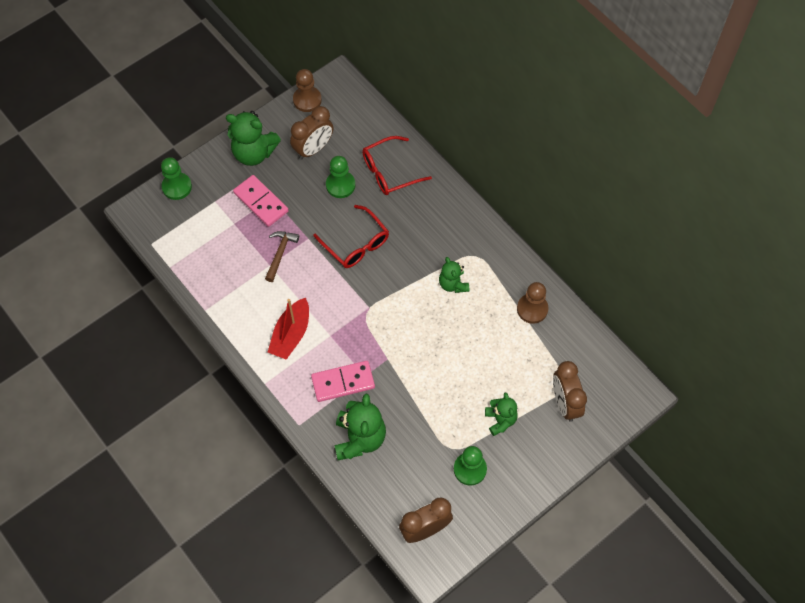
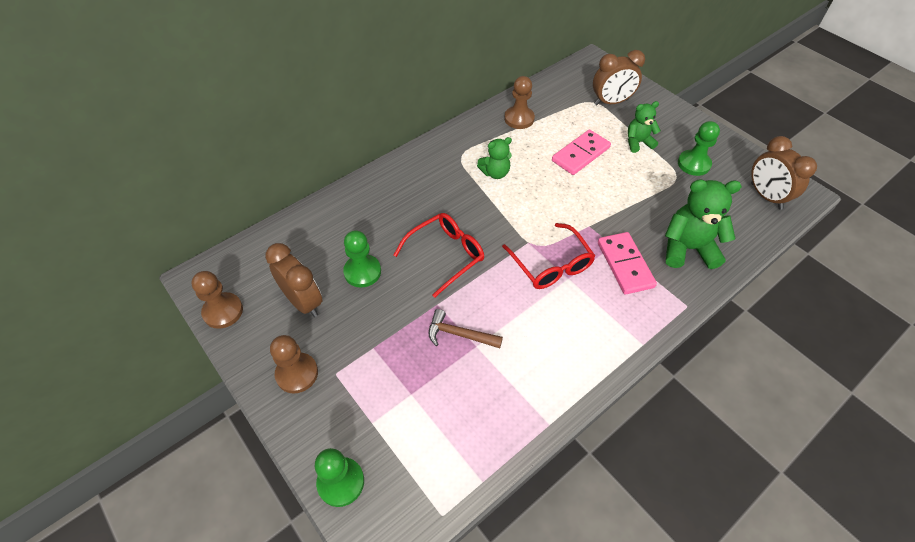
camera: 90 degrees left, 10 degrees down
green teddy bear [226,111,281,166] -> brown pawn [270,335,318,393]
pink domino [233,175,289,227] -> pink domino moved to [552,130,611,175]
red boat [268,298,309,360] -> none
red glasses [362,136,432,195] -> red glasses moved to [502,223,595,289]

